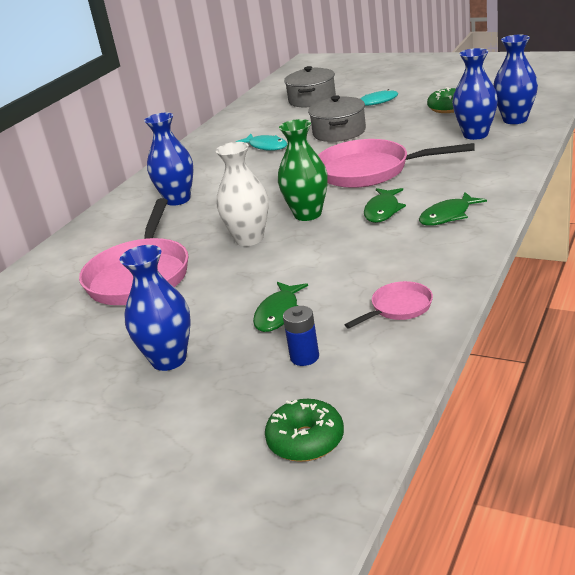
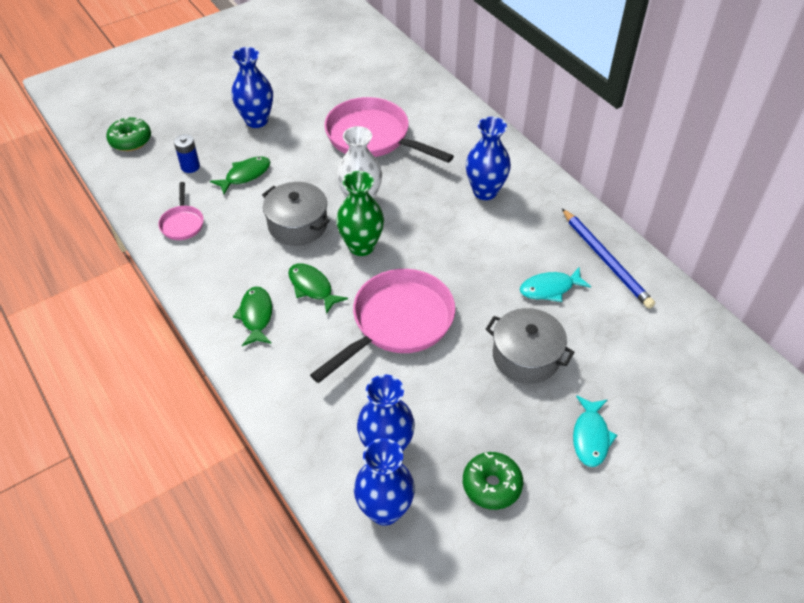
camera: 115 degrees right, 20 degrees up
green fish [253,282,308,332] -> green fish turned 90 degrees clockwise [210,156,270,194]
grey pot [284,66,336,107] -> grey pot moved to [262,182,330,246]
none -> blue pencil [562,208,655,309]

